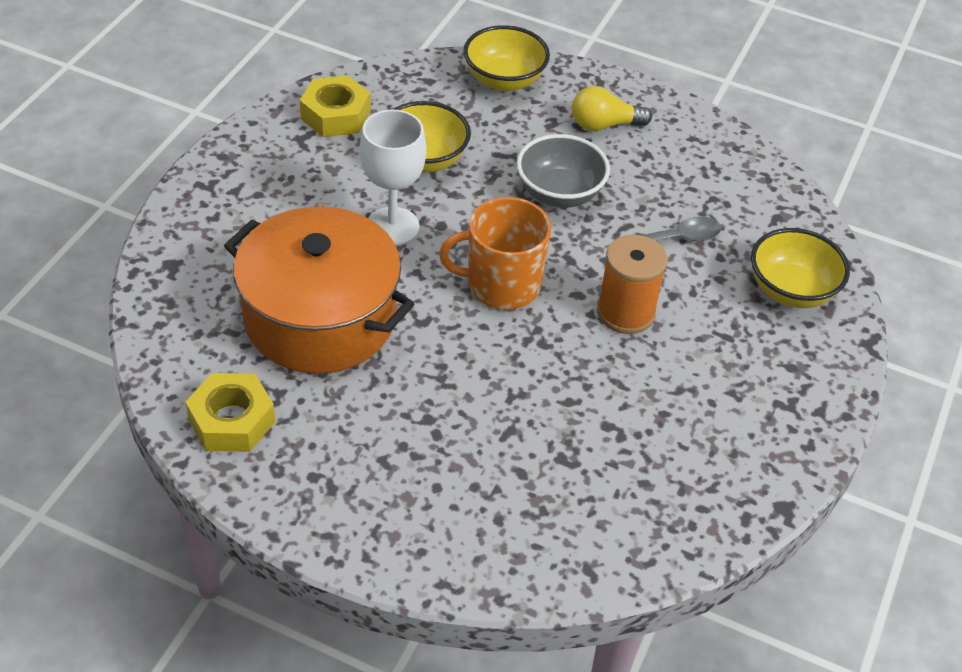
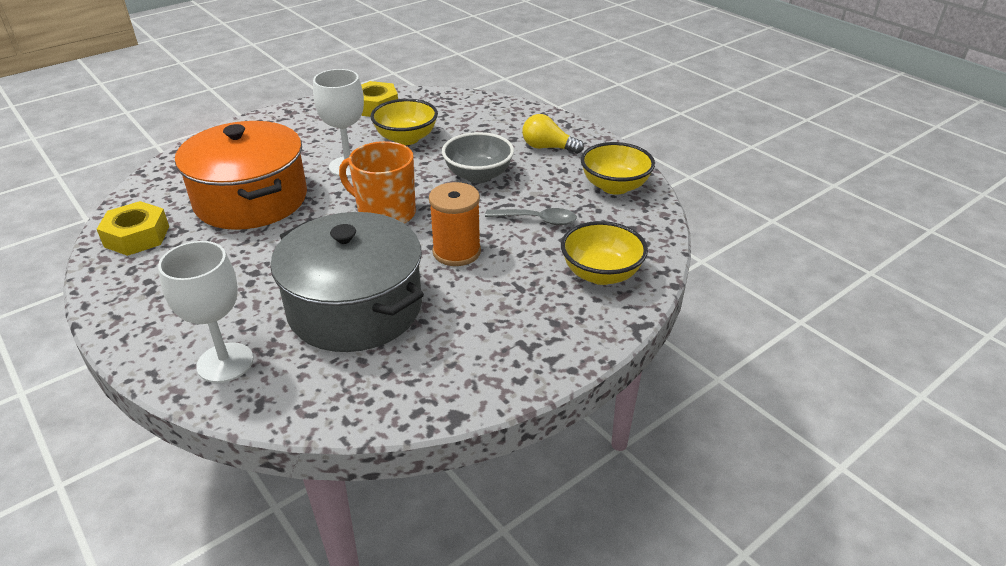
camera: 30 degrees right, 10 degrees down
yellow bowl [463,25,550,91] -> yellow bowl moved to [581,142,655,195]
none -> white goblet [158,241,253,383]
none -> grey pot [270,212,424,352]

